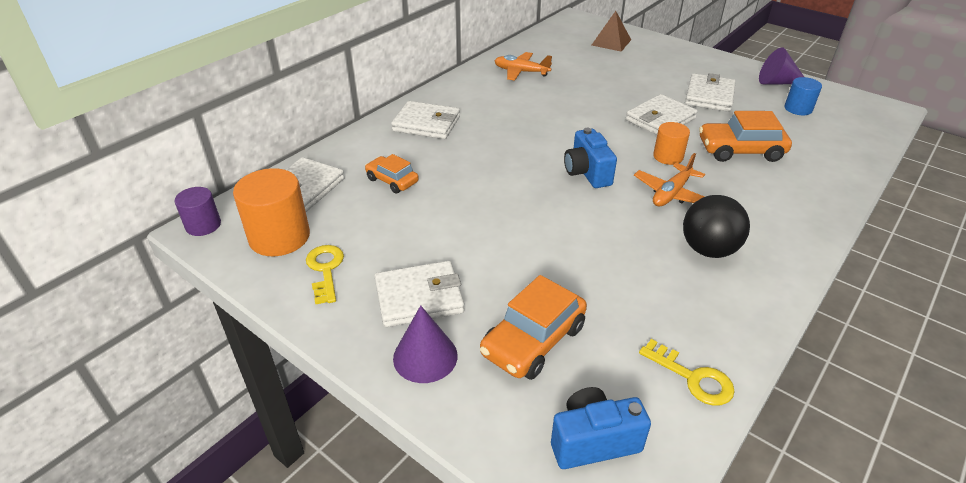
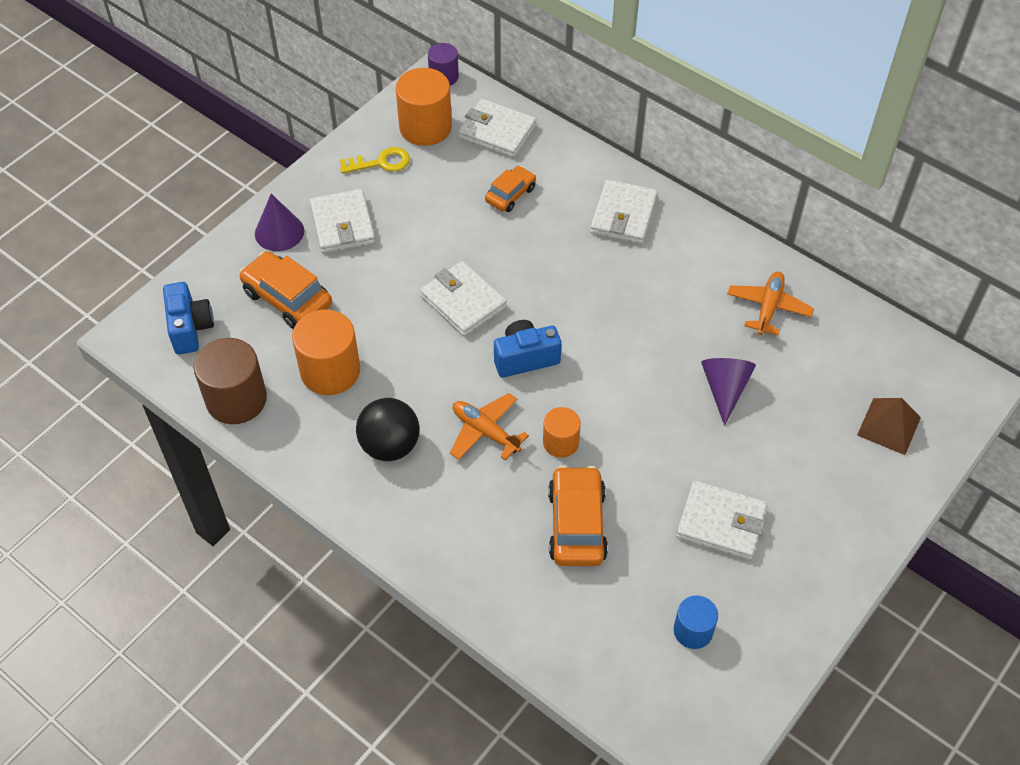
camera: 90 degrees right, 15 degrees up
white wallet [626,94,698,135] -> white wallet moved to [420,261,507,337]
yellow key [639,339,735,406] -> brown cylinder [194,338,267,424]
purple cone [759,48,804,84] -> purple cone moved to [701,358,756,426]
none -> orange cylinder [292,309,360,395]

